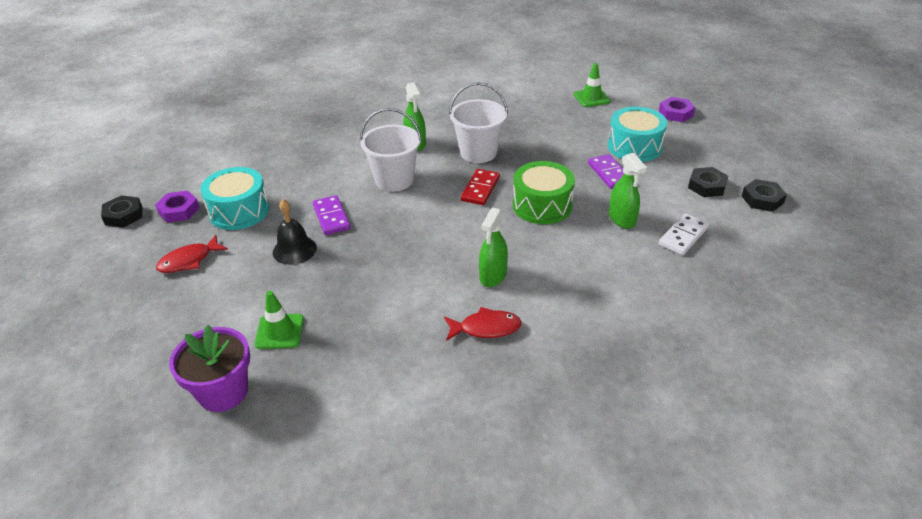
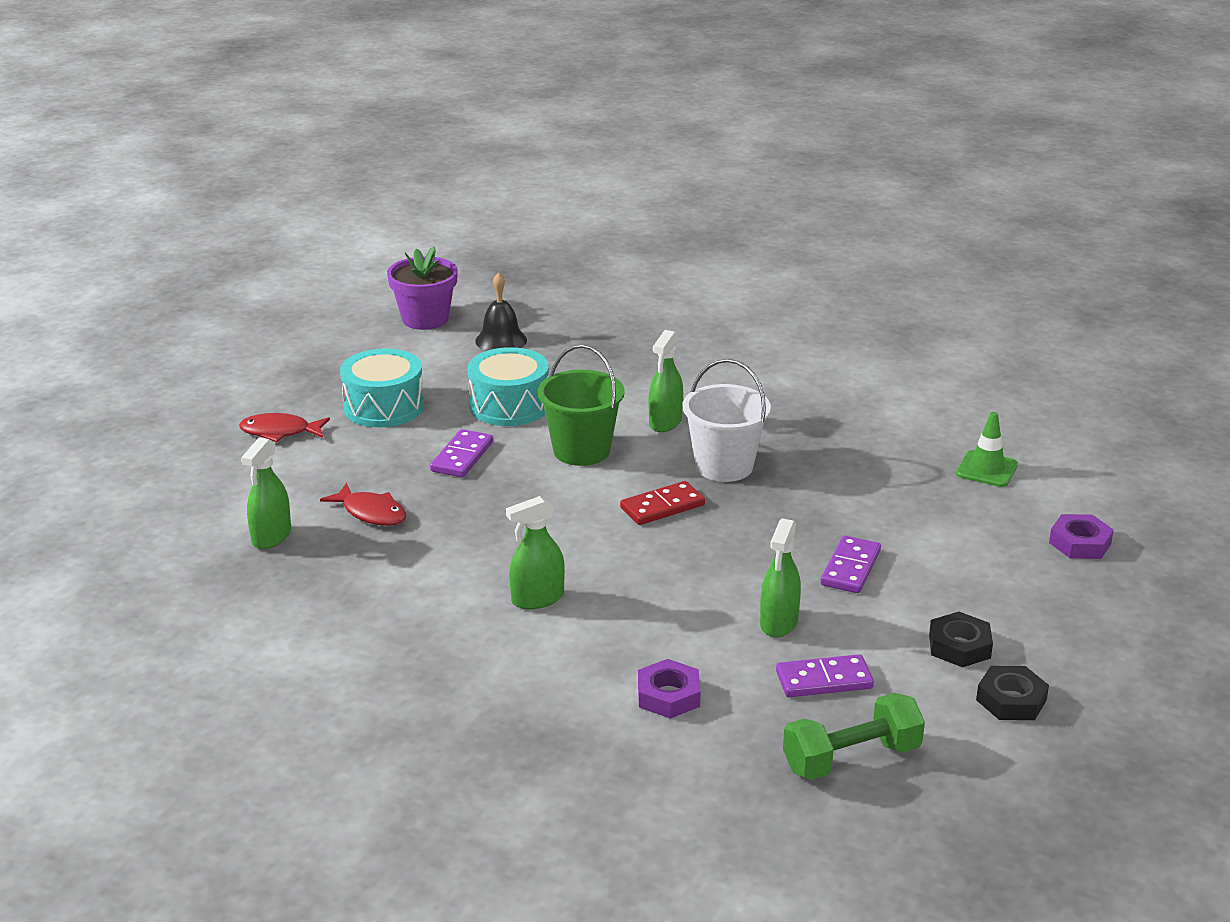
camera: 40 degrees right, 10 degrees down
black nut [101,195,142,228] -> none
purple nut [155,190,200,223] -> purple nut moved to [638,659,701,719]
purple flower pot [169,325,250,412] -> purple flower pot moved to [387,246,458,330]
green traffic cone [255,291,304,349] -> green spray bottle [241,437,291,549]
black bell [273,199,317,265] -> black bell moved to [475,272,527,351]
white bucket [360,108,422,192] -> green bucket [538,344,625,466]
red fish [444,307,522,341] -> red fish moved to [320,483,406,526]
green drum [513,161,575,224] -> none
turquoise drum [608,107,667,162] -> turquoise drum moved to [468,347,549,426]
white domino [659,213,709,255] -> purple domino [776,654,874,697]
none -> green dumbbell [783,693,925,780]

